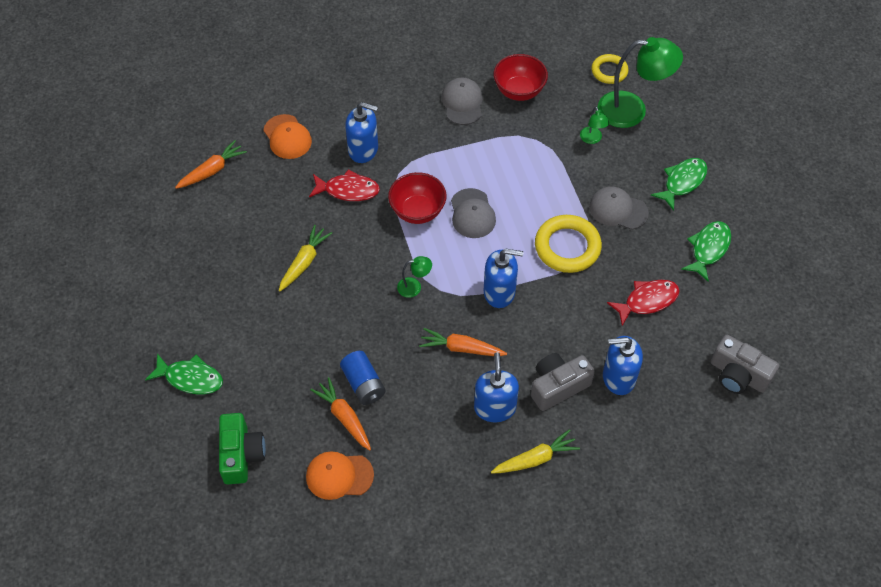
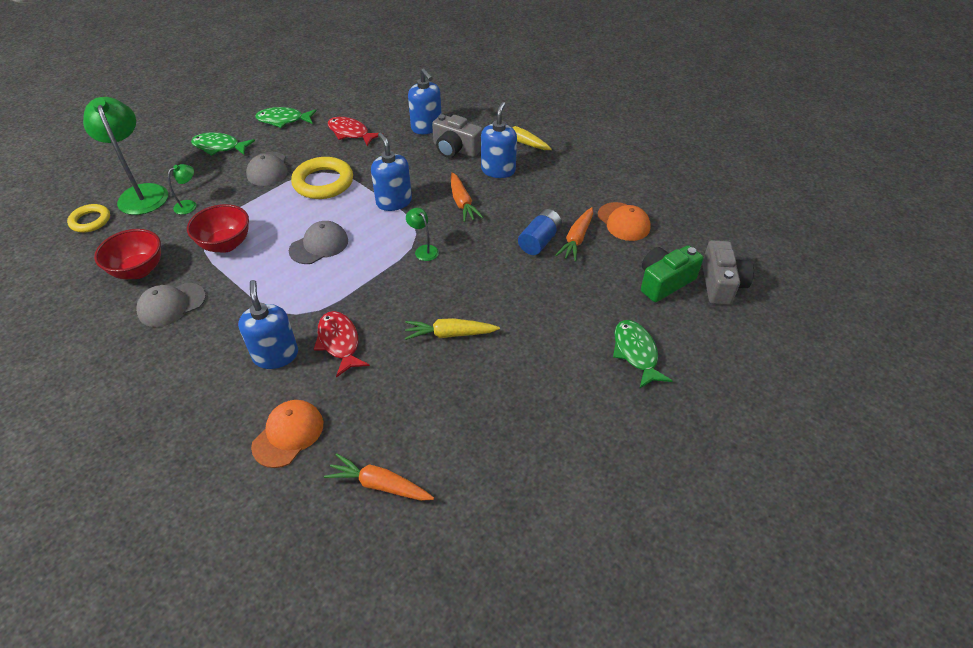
camera: 120 degrees left, 10 degrees down
red bowl [388,172,447,224] -> red bowl moved to [187,204,249,253]
blue soap dispenser [474,352,519,422] -> blue soap dispenser turned 135 degrees clockwise [481,102,517,178]
grey camera [711,335,779,394] -> grey camera moved to [702,240,754,305]

